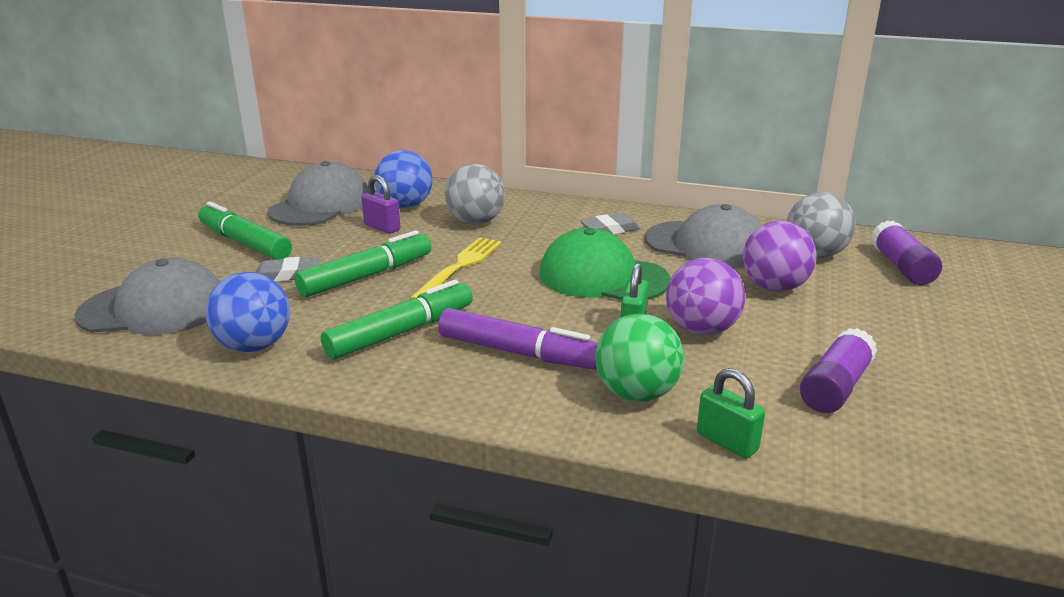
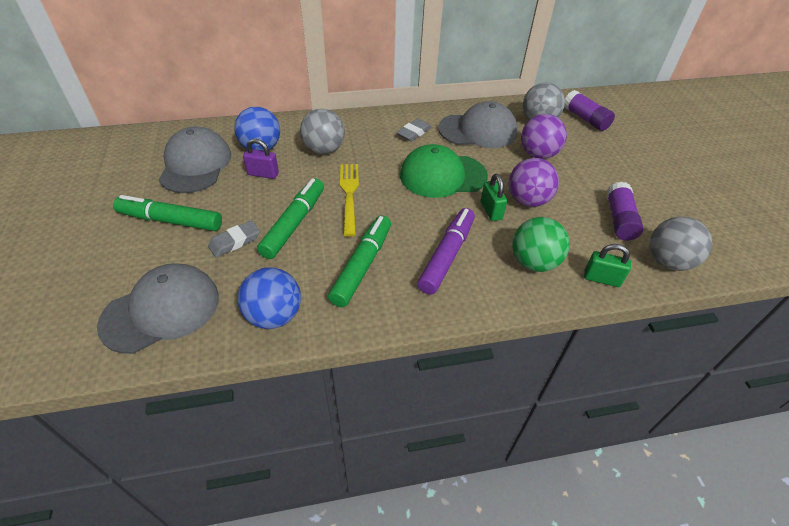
camera: 30 degrees left, 20 degrees up
purple marker [438,308,598,370] -> purple marker turned 60 degrees counterclockwise [417,208,475,295]
none -> grey ball [650,216,712,271]

